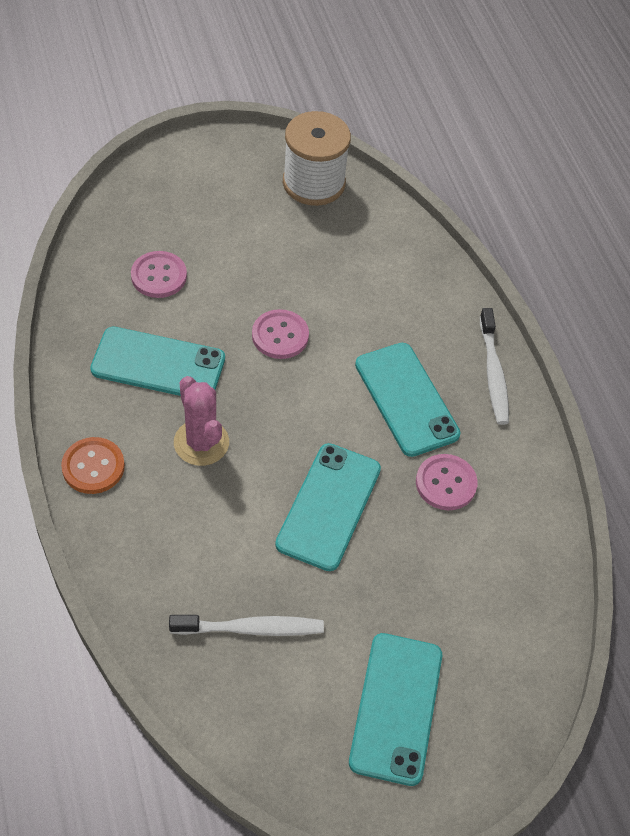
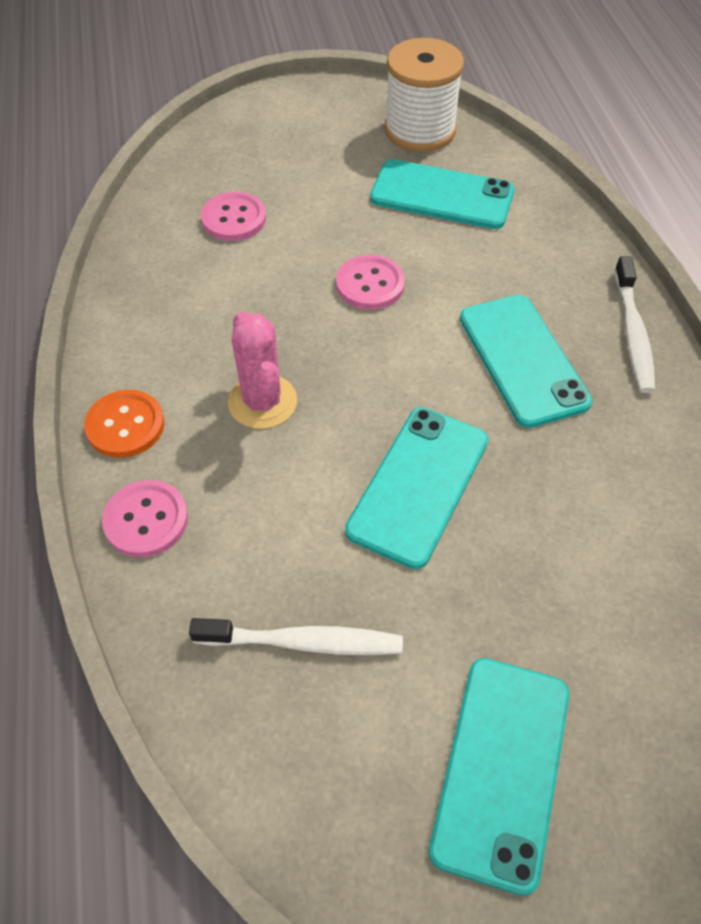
camera: 10 degrees right, 0 degrees up
turquoise phone [90,327,225,396] -> turquoise phone moved to [370,159,514,229]
pink button [416,454,478,510] -> pink button moved to [102,480,188,557]

